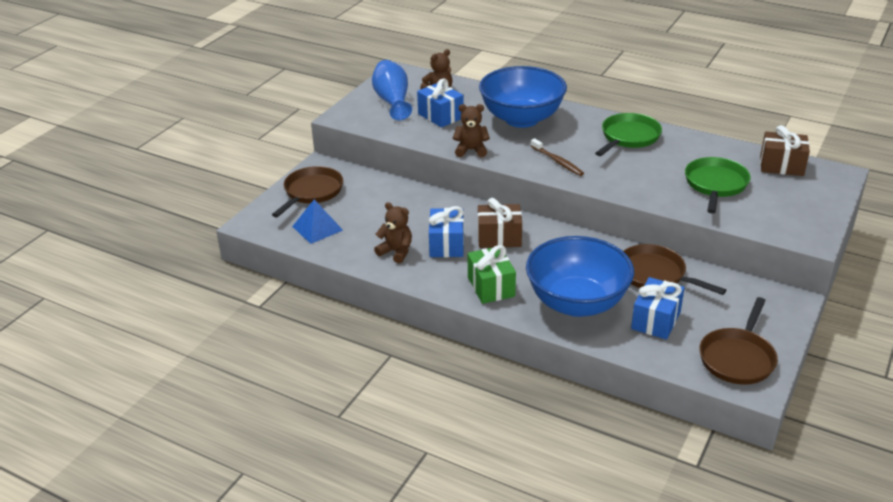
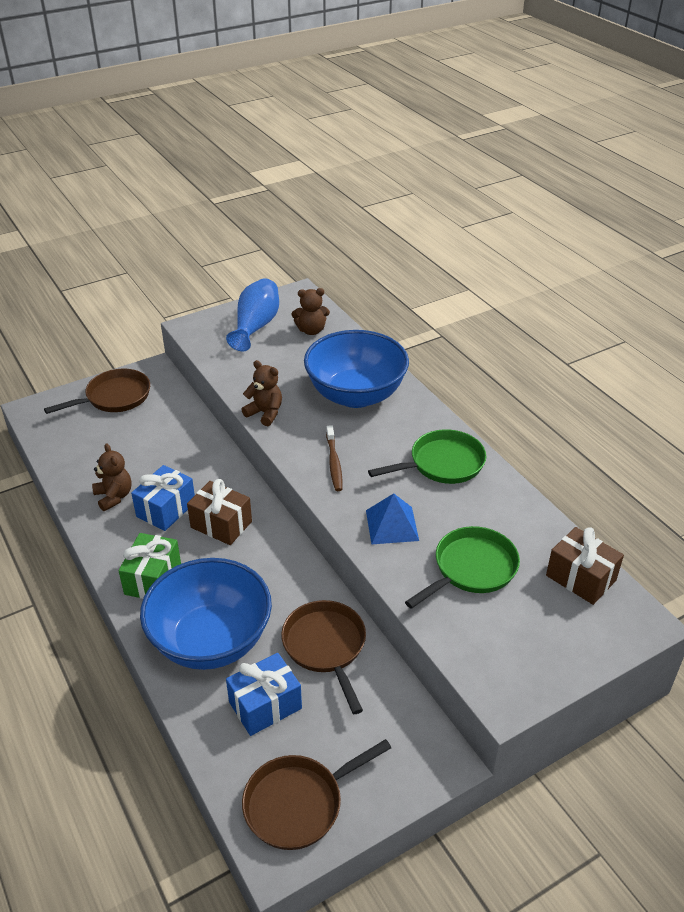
camera: 30 degrees right, 5 degrees up
blue pyramid [292,200,343,244] -> blue pyramid moved to [366,493,419,544]
blue gift [417,78,464,128] -> none

